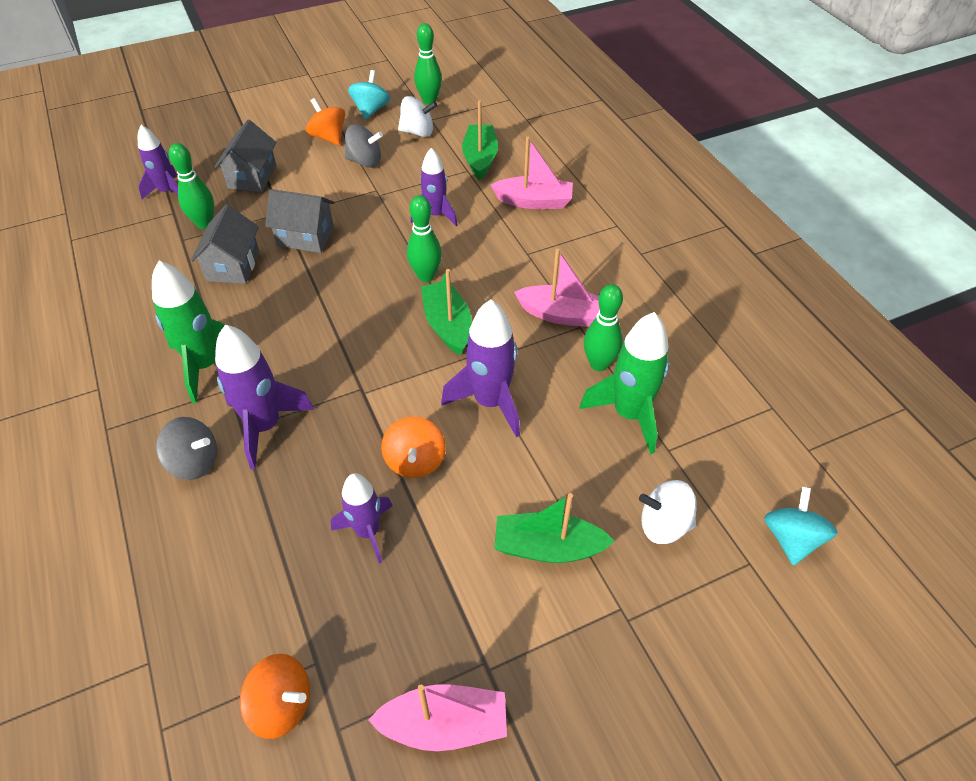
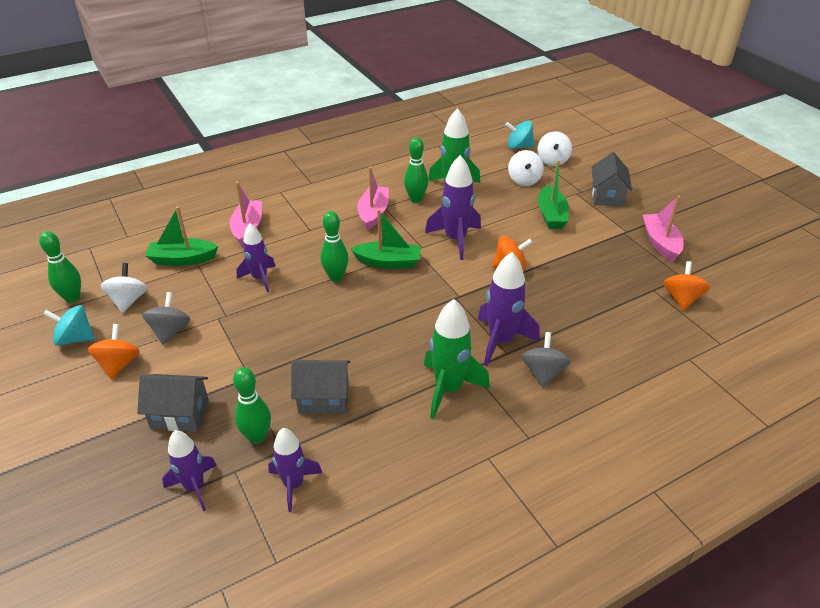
camera: 95 degrees left, 10 degrees down
grey house [265,189,334,253] -> grey house moved to [592,152,632,207]
orange spinning top [306,98,345,145] -> orange spinning top turned 135 degrees clockwise [88,324,140,380]
purple rocket [331,473,393,564] -> purple rocket moved to [268,428,322,512]
green boat [421,269,472,355] -> green boat turned 150 degrees counterclockwise [350,209,421,269]
none -> white spinning top [538,131,572,166]

